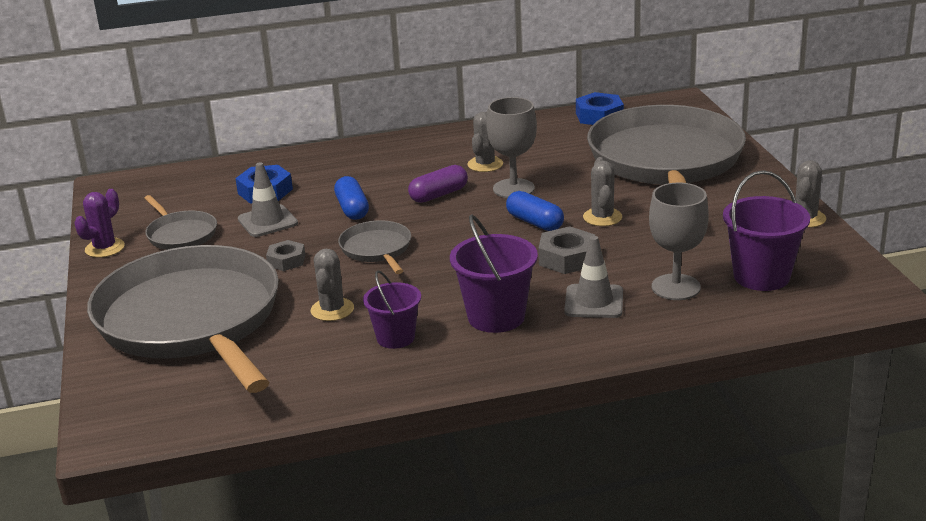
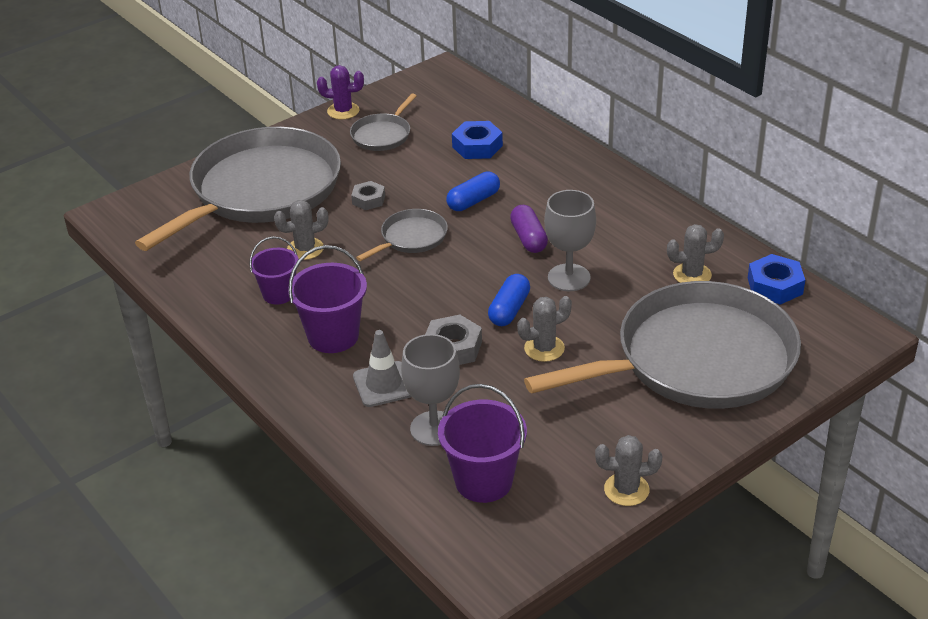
camera: 65 degrees right, 10 degrees up
grey traffic cone [238,162,298,237] -> none
purple capsule [408,165,468,203] -> purple capsule turned 45 degrees clockwise [510,205,548,253]
grey cactus [468,110,503,172] -> grey cactus moved to [667,224,724,283]

